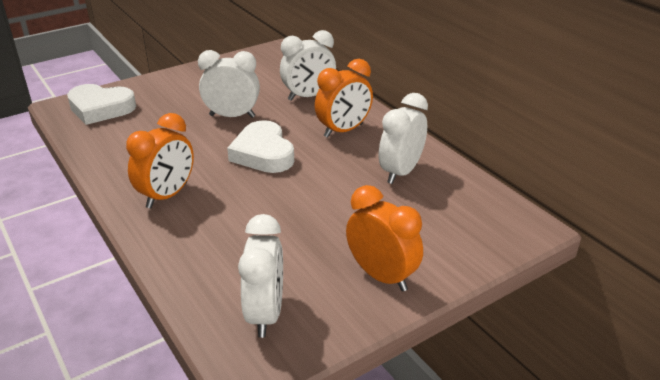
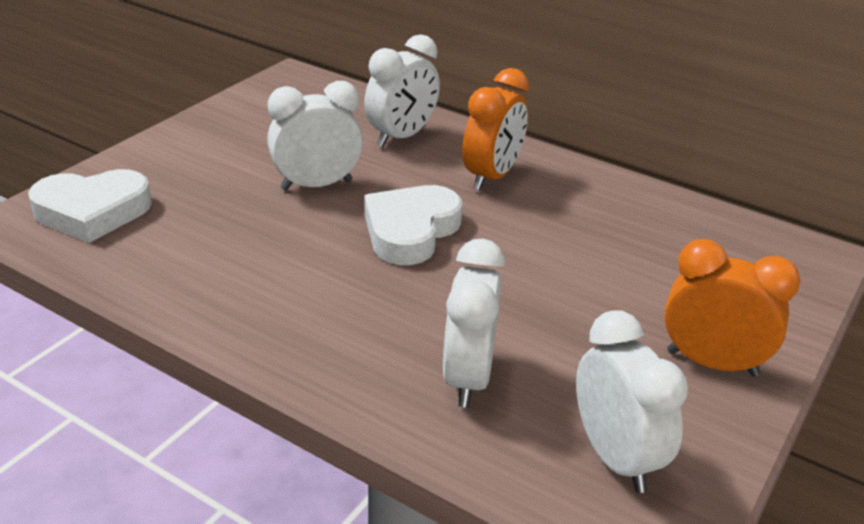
camera: 25 degrees left, 0 degrees up
orange clock [126,113,194,208] -> none
white heart [227,120,294,173] -> white heart turned 75 degrees clockwise [364,185,463,265]
white clock [379,93,428,184] -> white clock moved to [442,239,505,408]

